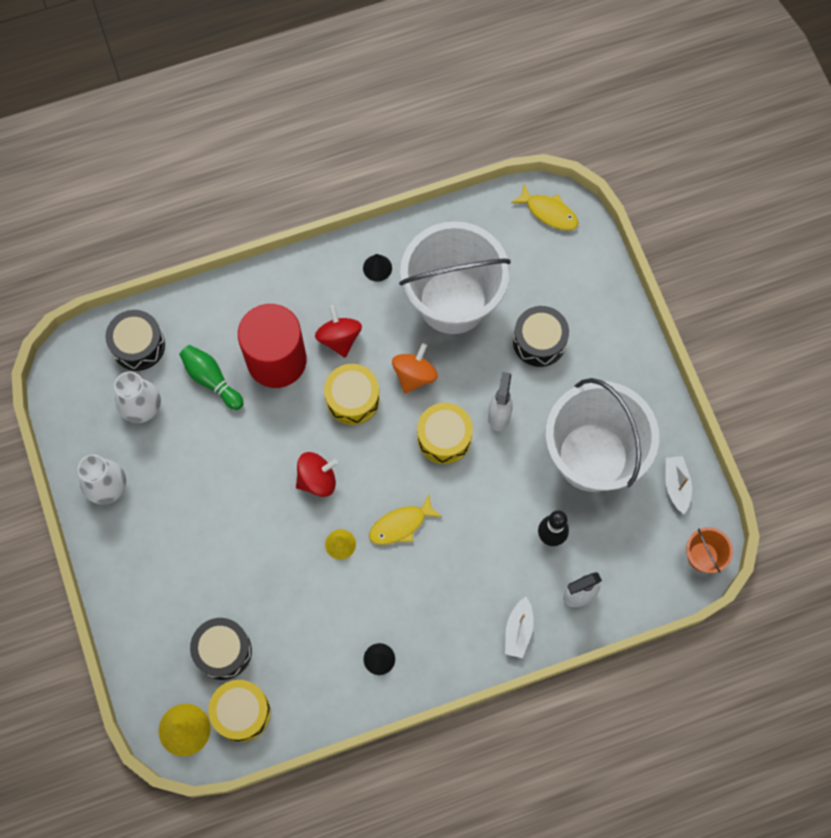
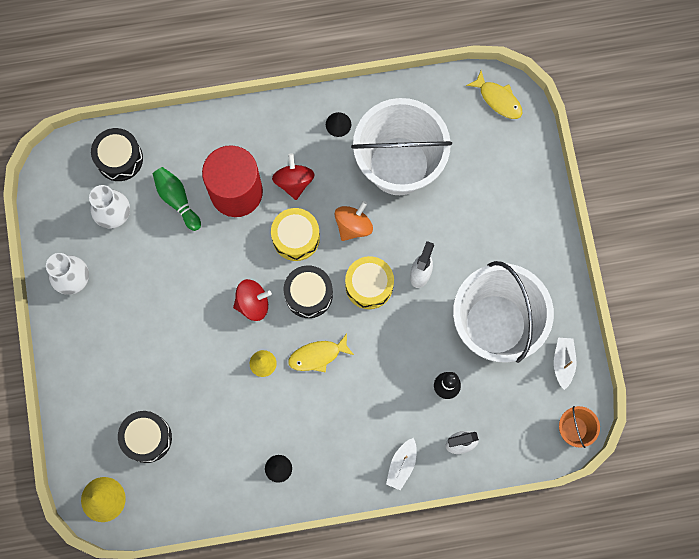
camera: 10 degrees right, 5 degrees up
yellow drum [208,680,271,742] -> none
black drum [513,306,569,367] -> black drum moved to [284,265,333,318]

